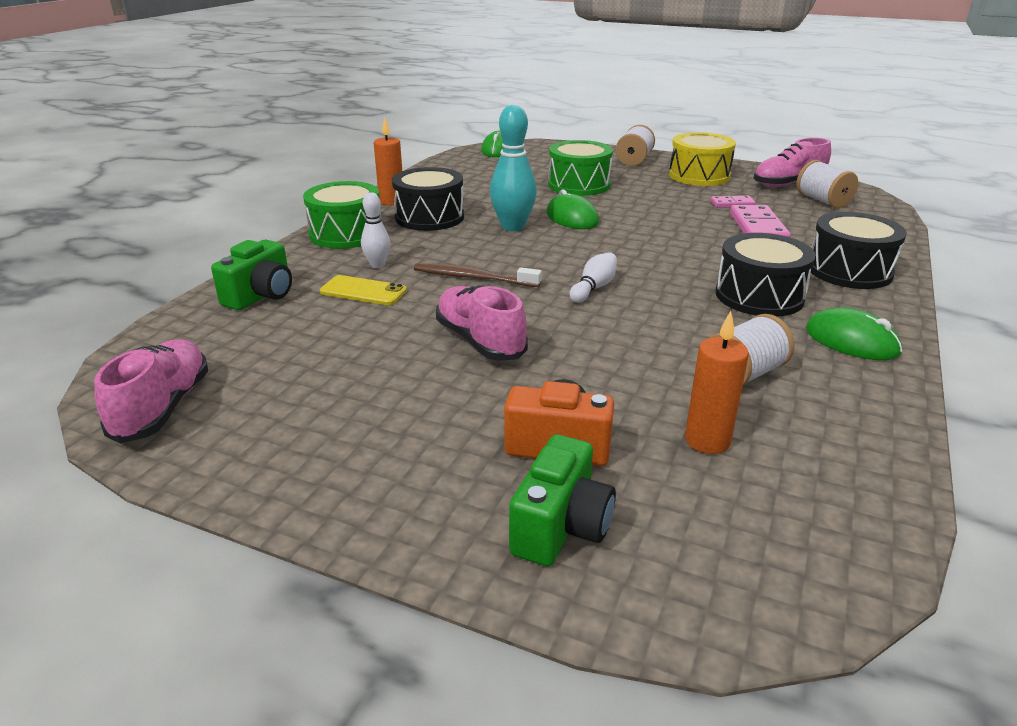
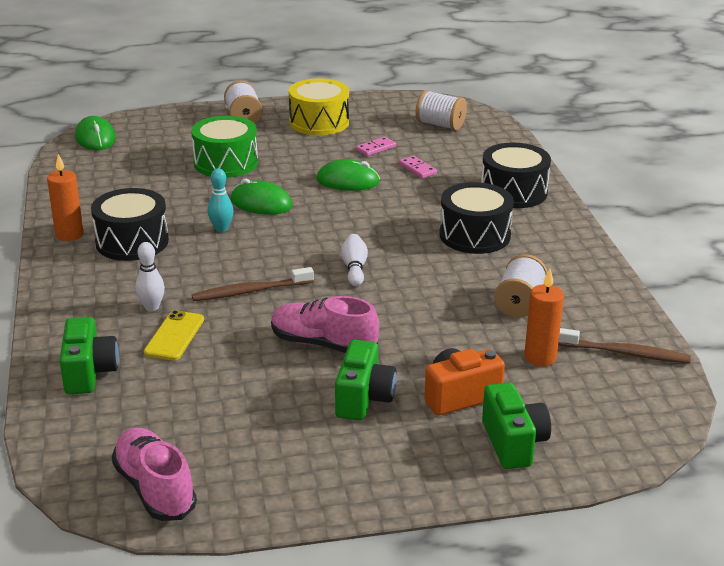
camera: 35 degrees left, 0 degrees up
green drum [303,181,381,249] -> none
yellow phone [320,275,407,305] -> yellow phone turned 60 degrees counterclockwise [144,310,204,360]
turquoise bowling pin [490,105,537,231] -> turquoise bowling pin [207,168,234,232], size x0.57
pink domino [730,205,791,237] -> pink domino [399,156,437,178], size x0.55
pink shoe [753,138,831,187] -> none
green mouse [806,307,902,360] -> green mouse moved to [317,159,380,191]
none -> green camera [335,340,397,420]
none -> brown toothbrush [558,328,691,364]

